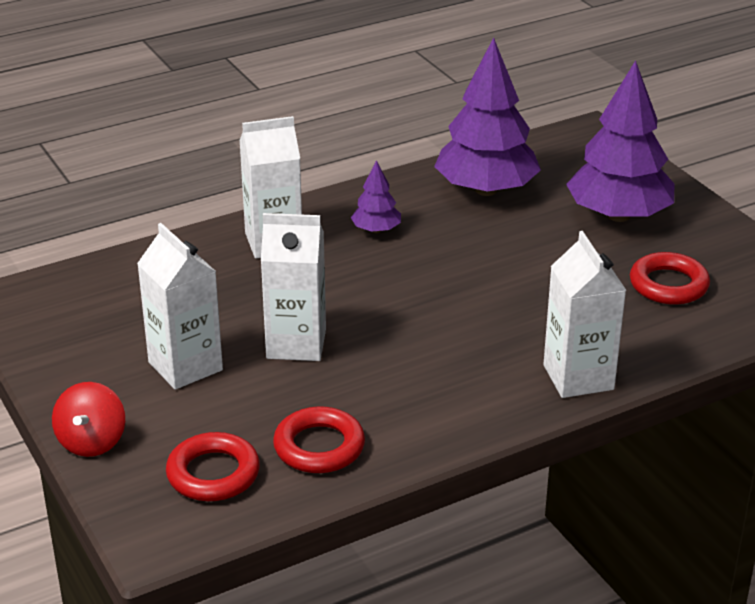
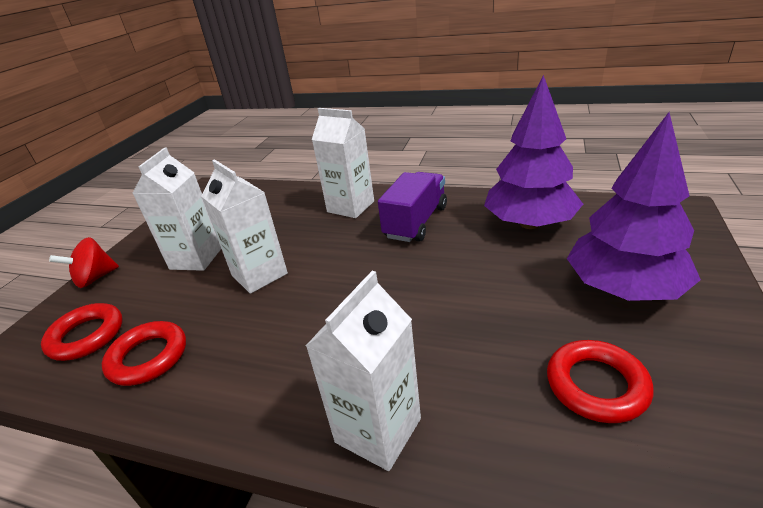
camera: 50 degrees right, 0 degrees up
purple tree [351,160,401,233] -> purple truck [378,172,447,242]

